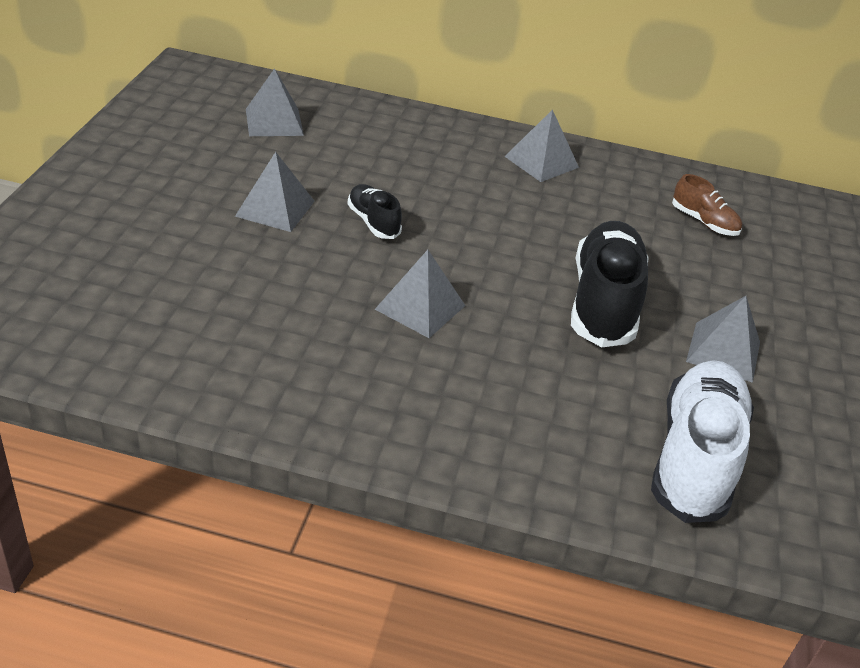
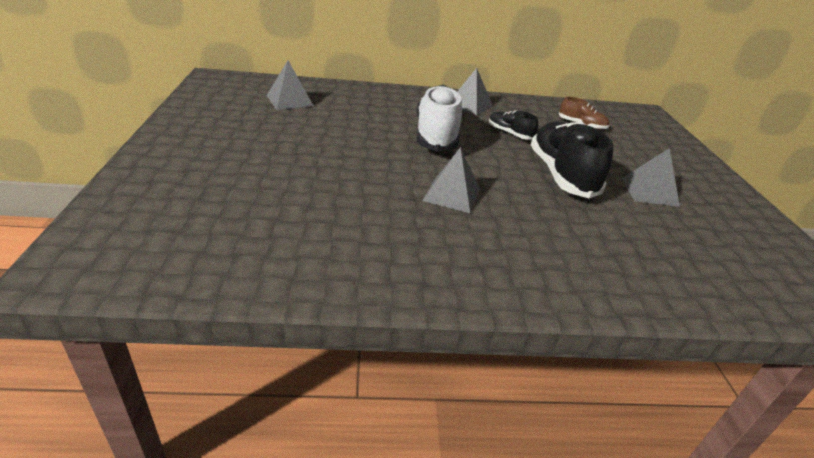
camera: 15 degrees left, 5 degrees down
grey pyramid [235,152,314,232] -> none
black shoe [347,184,402,239] -> black shoe moved to [489,110,538,140]
white shoe [651,360,754,523] -> white shoe moved to [416,85,462,152]

